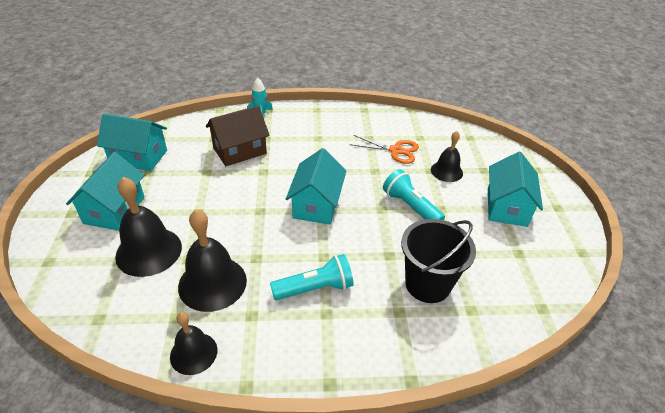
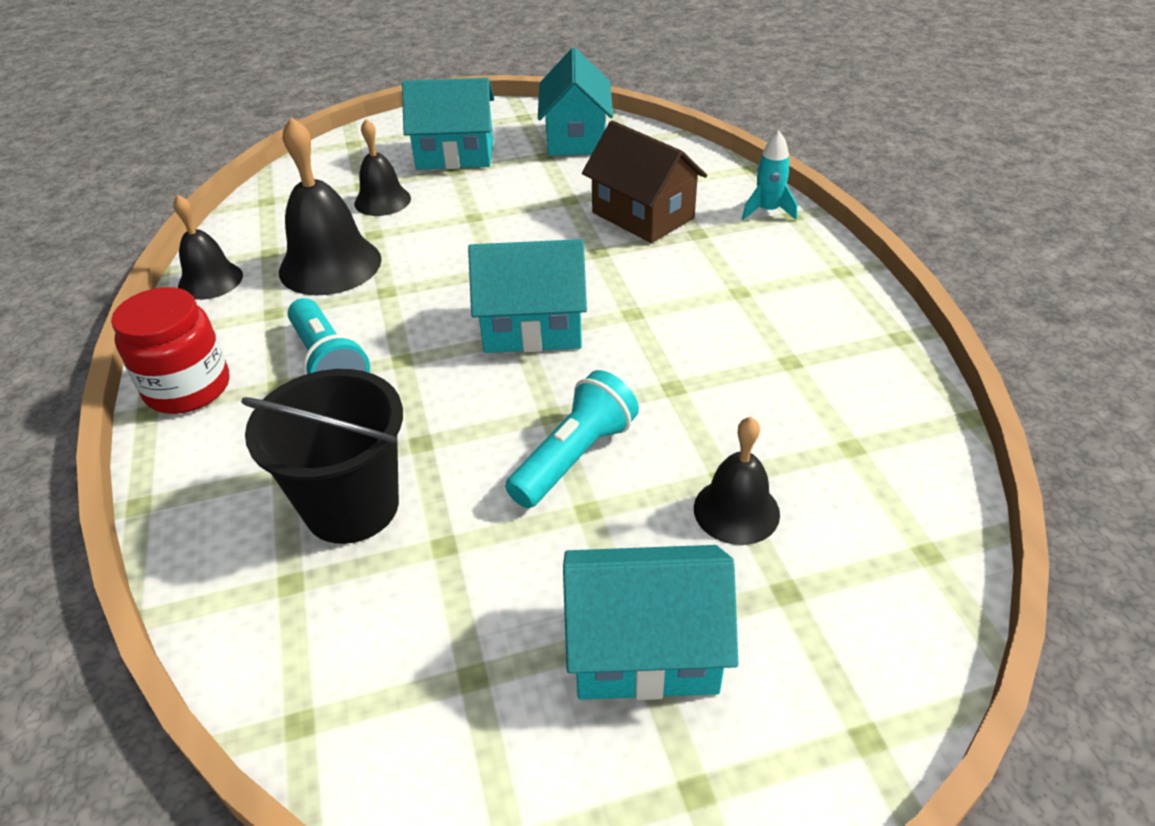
camera: 80 degrees right, 0 degrees up
black bell [115,177,182,277] -> black bell [354,119,411,216], size x0.61
orange scissors [349,135,419,164] -> none
none -> red jar [111,287,230,414]

